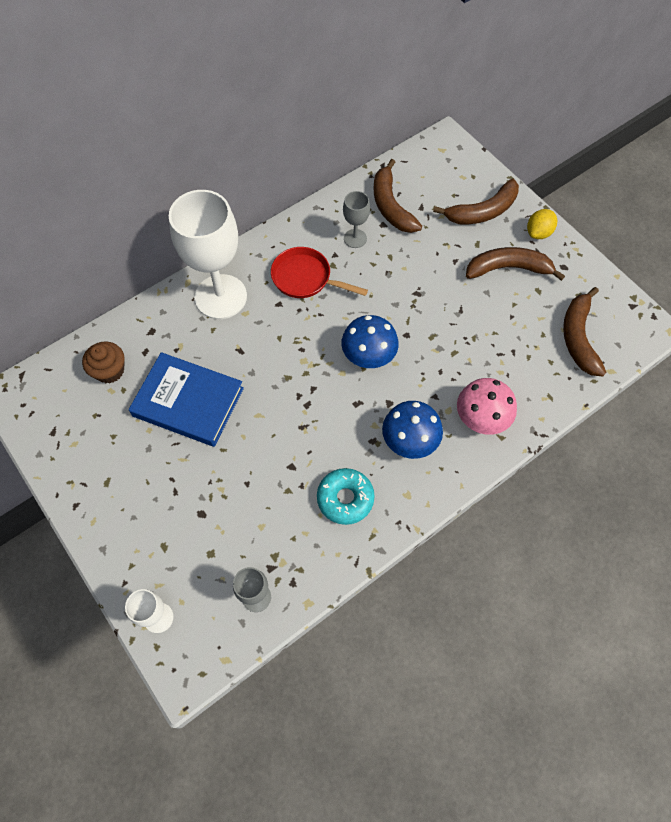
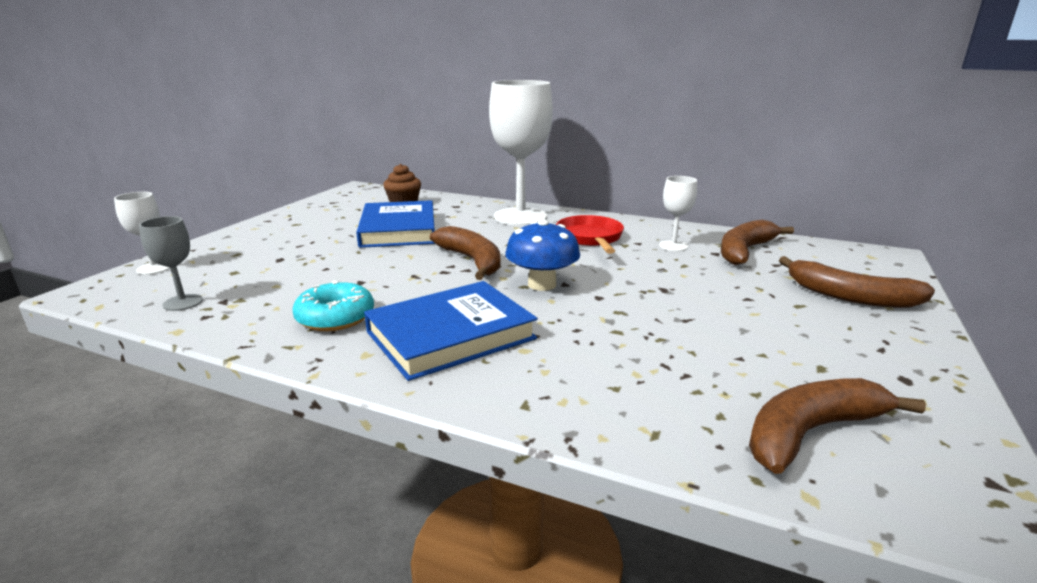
camera: 60 degrees right, 40 degrees down
grey goblet [343,191,370,248] -> white goblet [659,176,697,251]
blue mushroom [382,401,443,459] -> blue book [364,281,537,381]
pink mushroom [457,378,517,435] -> none
brown banana [466,247,565,281] -> brown banana moved to [430,226,500,280]
yellow lemon [527,209,557,239] -> none

